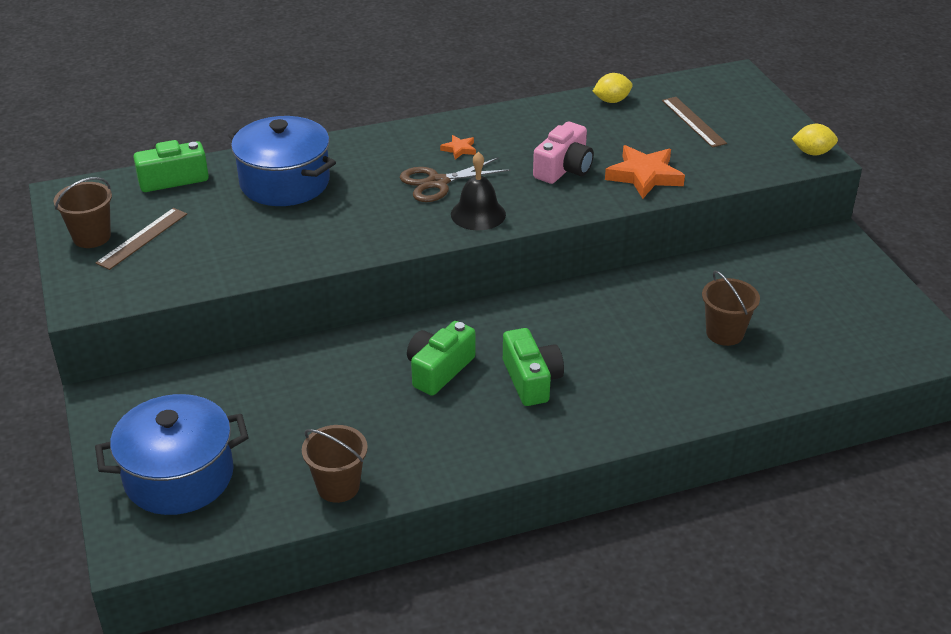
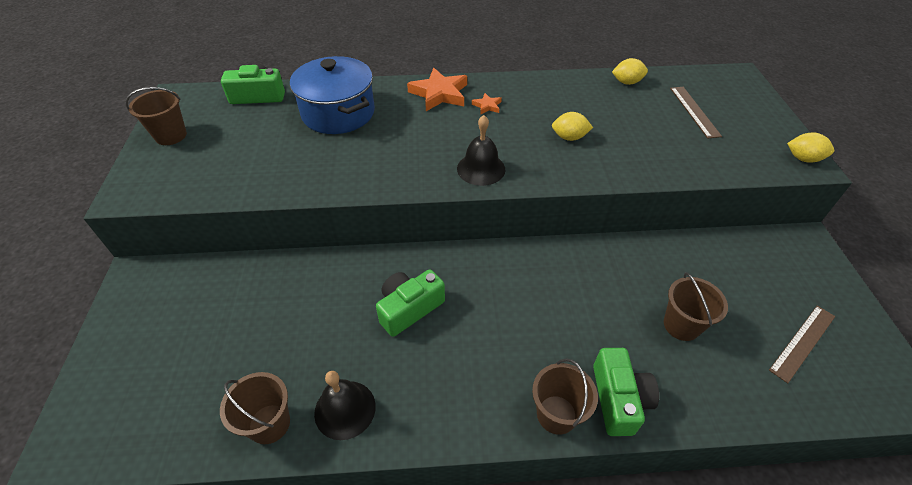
camera: 15 degrees right, 10 degrees up
brown ruler [95,208,187,270] -> brown ruler moved to [769,305,835,383]
blue pot [95,394,248,515] -> none
brown scissors [400,157,510,202] -> none
green camera [503,328,564,406] -> green camera moved to [593,348,659,436]
pink camera [533,122,594,184] -> yellow lemon [552,112,593,141]
orange star [605,145,685,199] -> orange star moved to [407,68,467,111]
none -> black bell [314,371,376,440]
none -> brown bucket [532,359,598,435]

